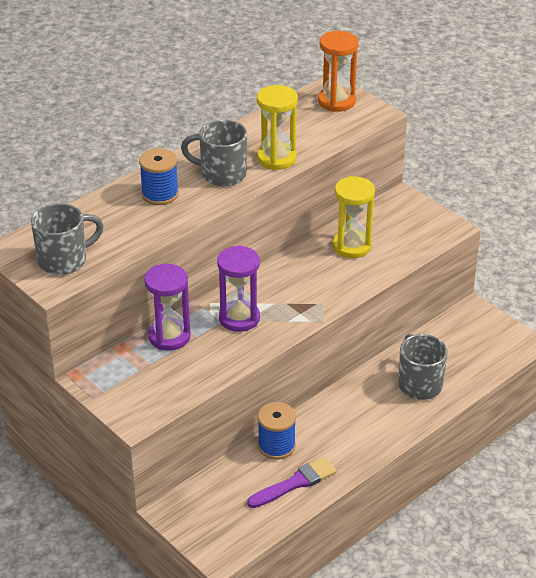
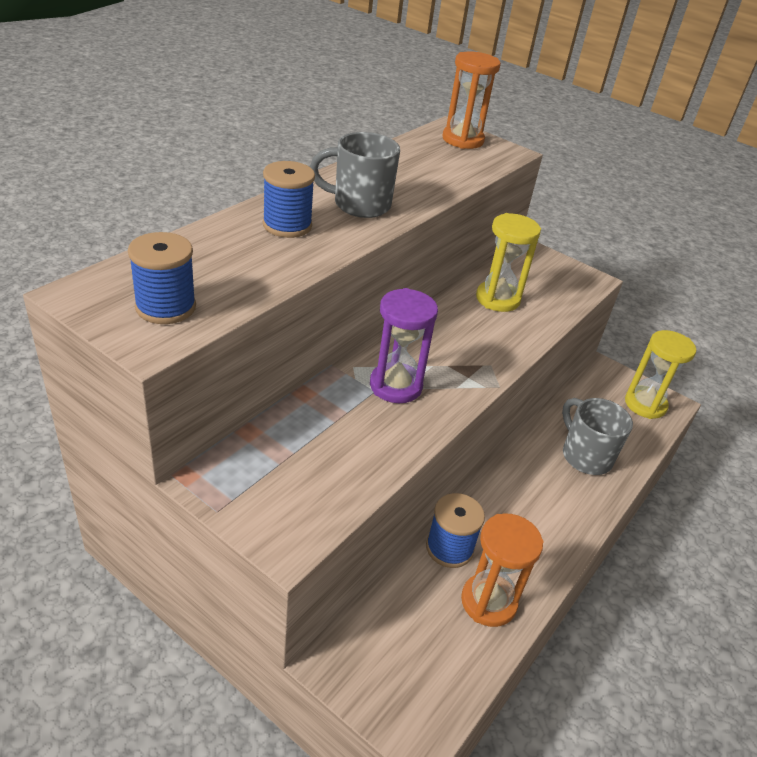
camera: 15 degrees left, 0 degrees up
grey mug [31,203,104,275] -> blue spool [128,232,196,324]
purple hourglass [144,264,191,351] -> none
purple brush [247,457,337,508] -> orange hourglass [461,514,543,627]
yellow hourglass [257,85,298,170] -> yellow hourglass moved to [625,330,696,419]

